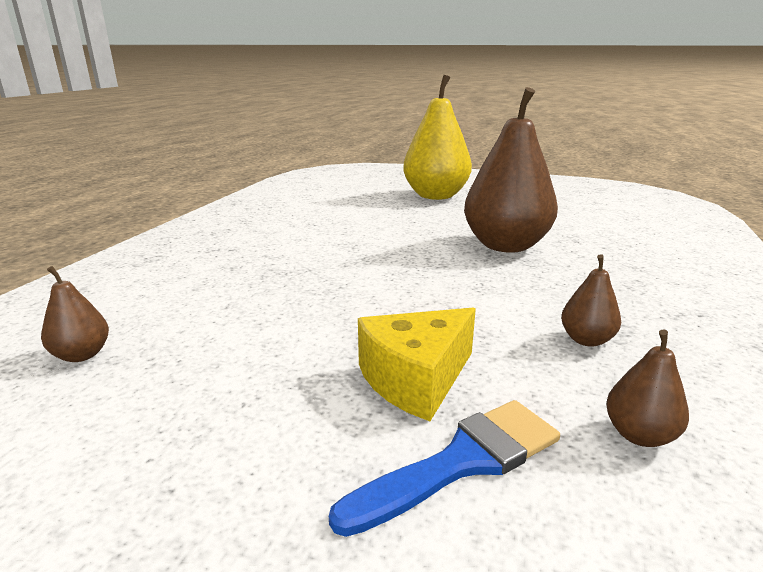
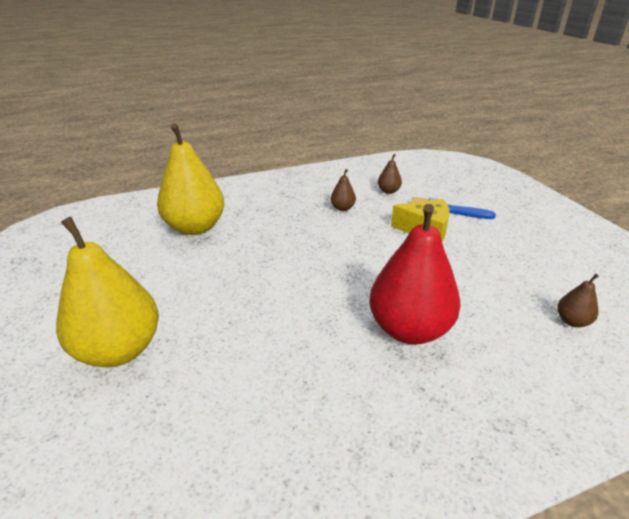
camera: 130 degrees left, 10 degrees up
brown pear [464,87,558,253] -> none
none -> yellow pear [157,123,224,235]
none -> red pear [369,204,461,345]

